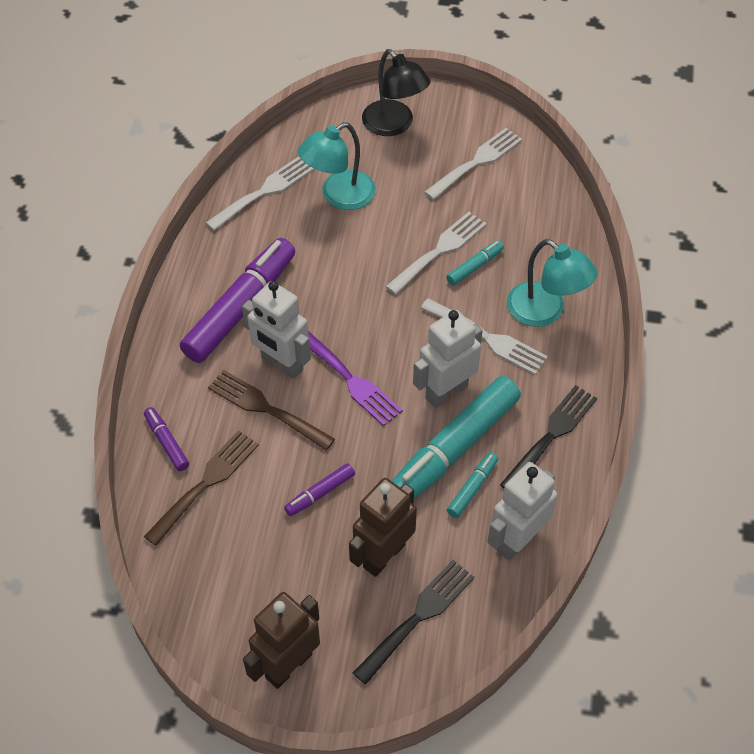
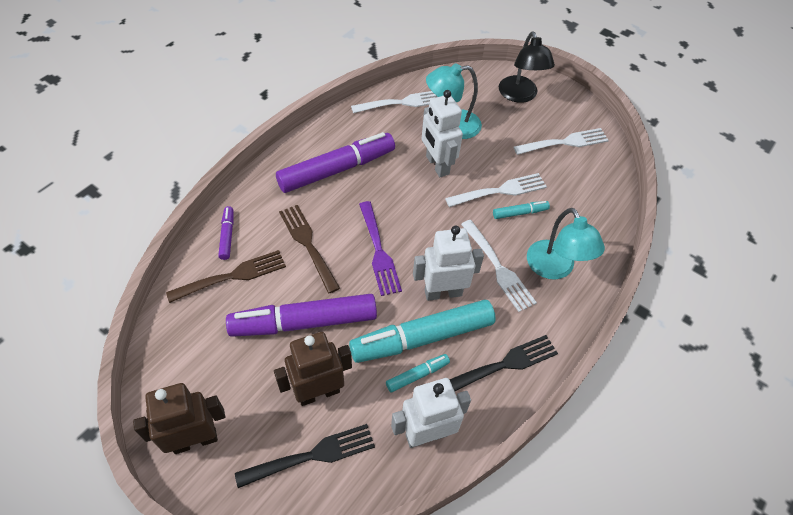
camera: 25 degrees right, 0 degrees up
white robot [242,281,311,379] -> white robot moved to [422,90,463,177]
purple marker [284,463,355,516] -> purple marker [226,294,377,337], size x2.23

